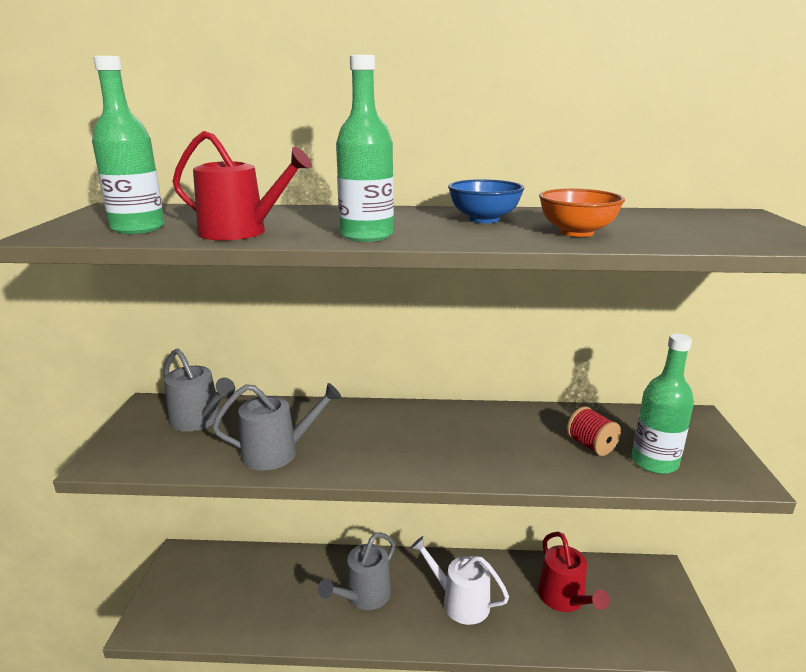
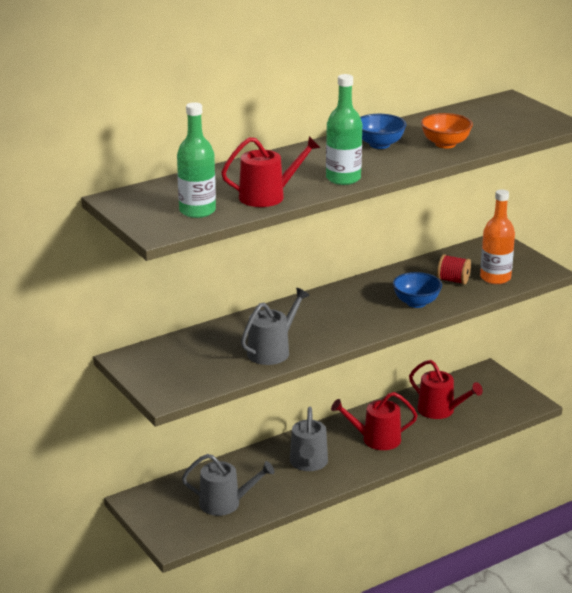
camera: 35 degrees left, 5 degrees up
grey watering can [163,348,235,432] -> grey watering can moved to [182,454,274,516]
white watering can [411,536,509,625] -> red watering can [331,392,418,450]
green bottle [632,334,694,474] -> orange bottle [480,189,515,284]
none -> blue bowl [393,272,442,308]

